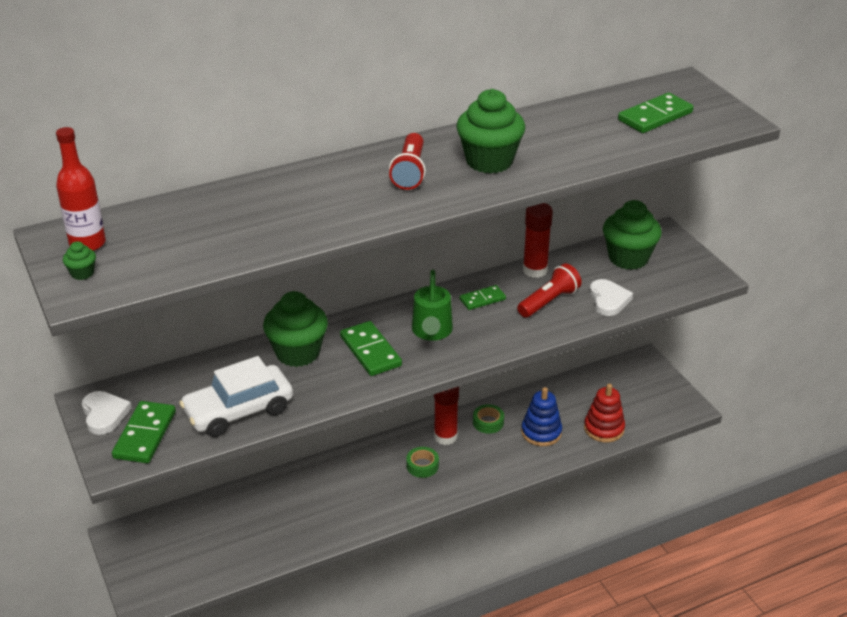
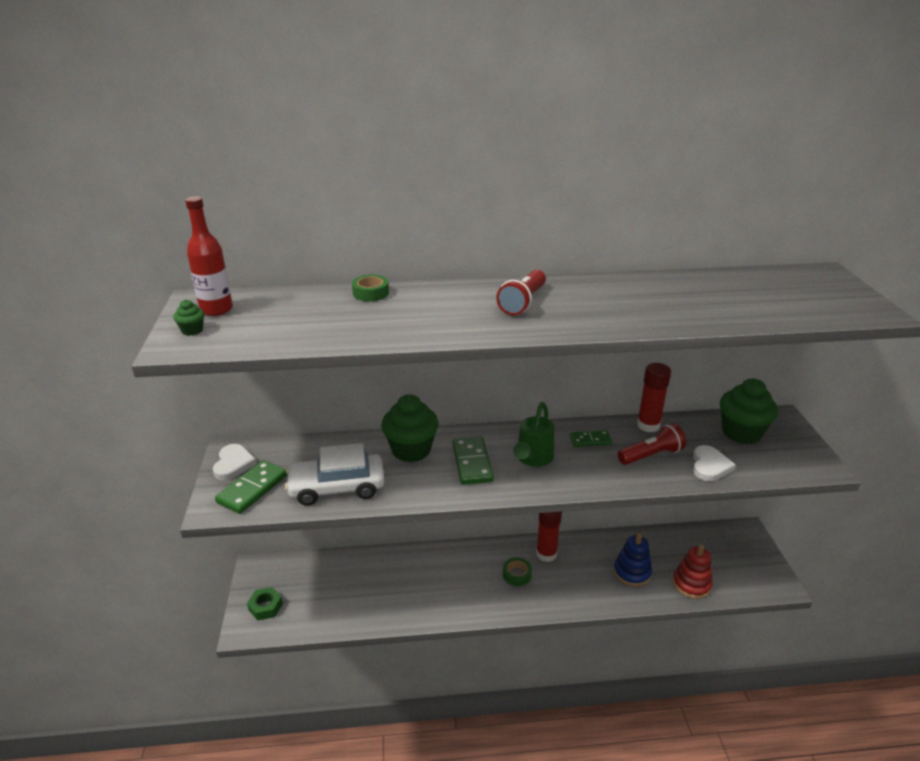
camera: 20 degrees right, 5 degrees down
green cupcake [456,89,525,174] -> none
green tape [473,404,504,434] -> green tape moved to [352,275,389,301]
green domino [618,93,694,133] -> none
none -> green nut [247,587,283,621]

